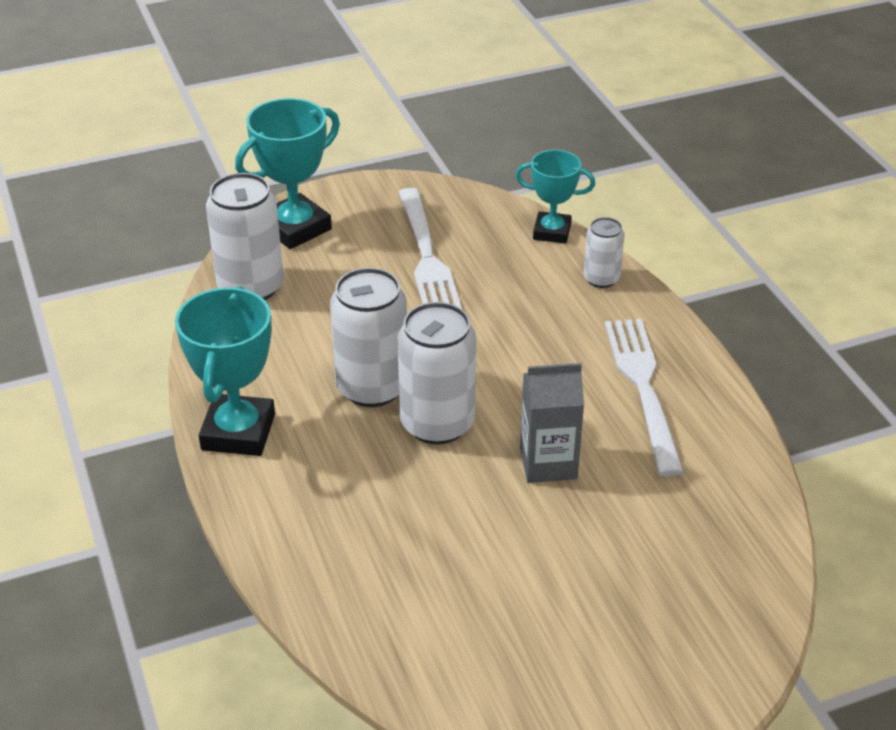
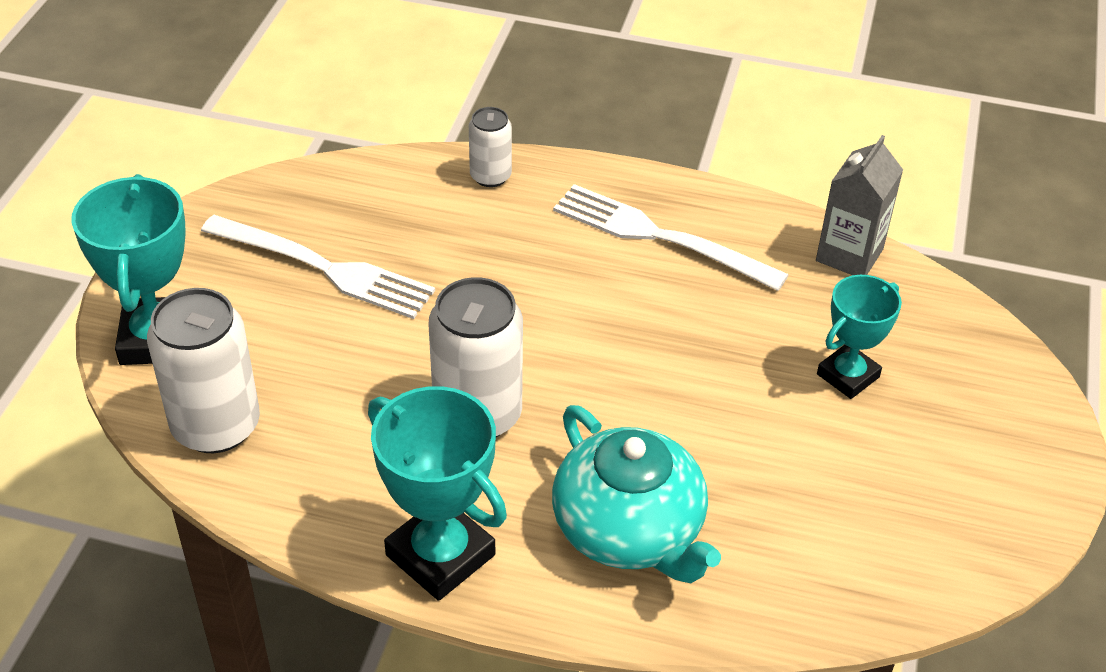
camera: 55 degrees left, 5 degrees up
white can [397,302,476,445] -> none
turquoise trophy [515,150,595,244] -> turquoise trophy moved to [817,275,902,399]
grey carton [520,363,584,483] -> grey carton moved to [816,135,903,275]
none -> turquoise teapot [552,405,721,583]

